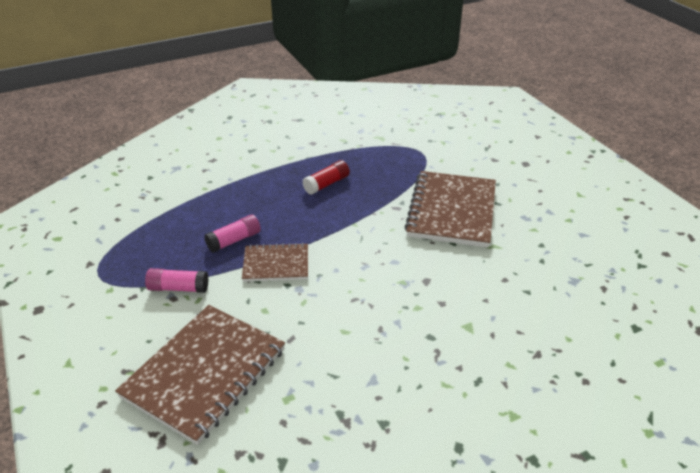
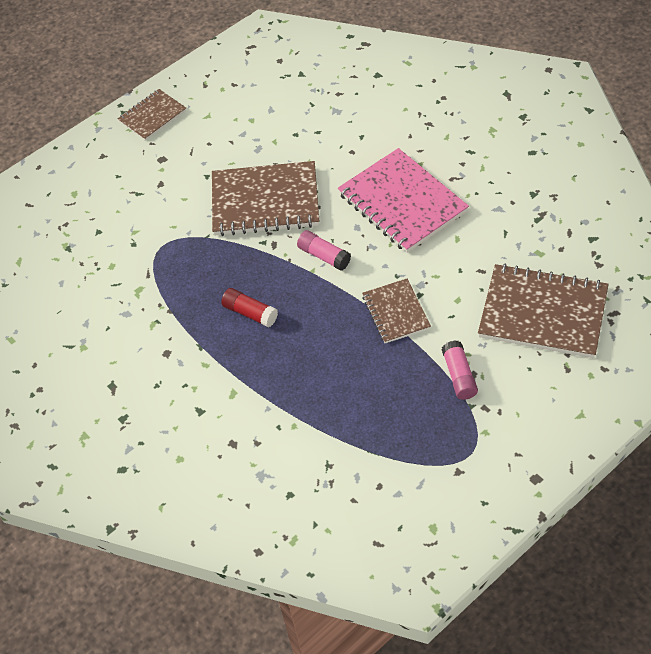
camera: 100 degrees left, 15 degrees up
pink glue stick [204,215,261,253] -> pink glue stick moved to [297,230,351,271]
none -> brown notebook [118,89,186,141]
none -> pink notebook [338,148,469,253]

